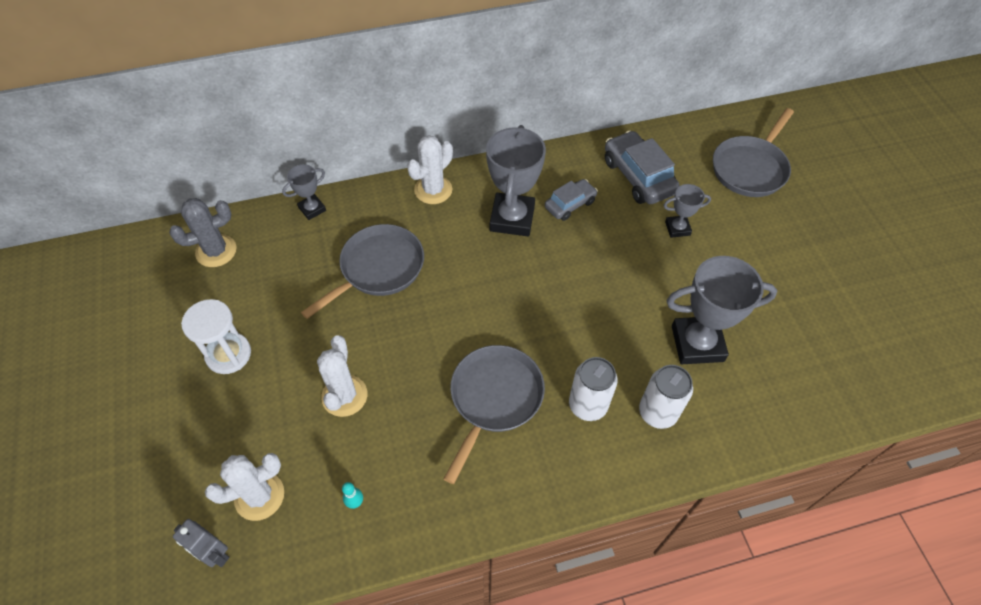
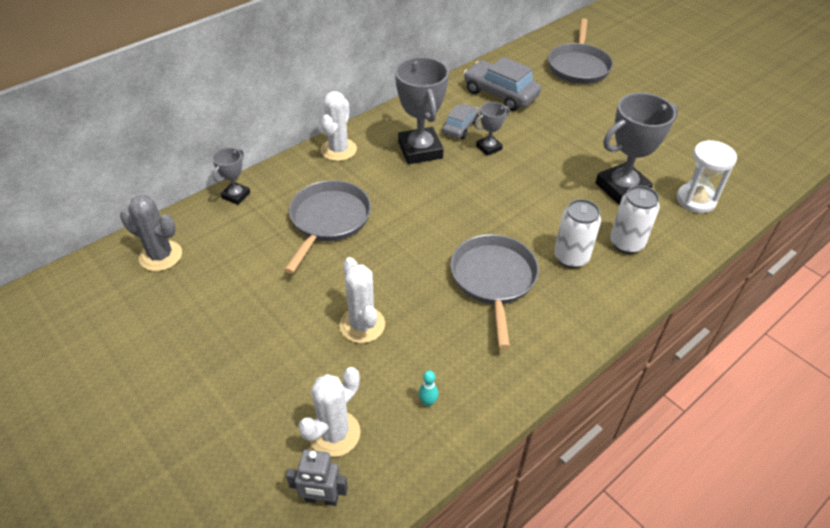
camera: 25 degrees left, 10 degrees down
grey cactus [169,198,237,267] -> grey cactus turned 75 degrees clockwise [120,195,182,271]
white hourglass [181,299,251,374] -> white hourglass moved to [677,140,737,213]
grey trophy [664,184,711,238] -> grey trophy moved to [474,102,510,156]

